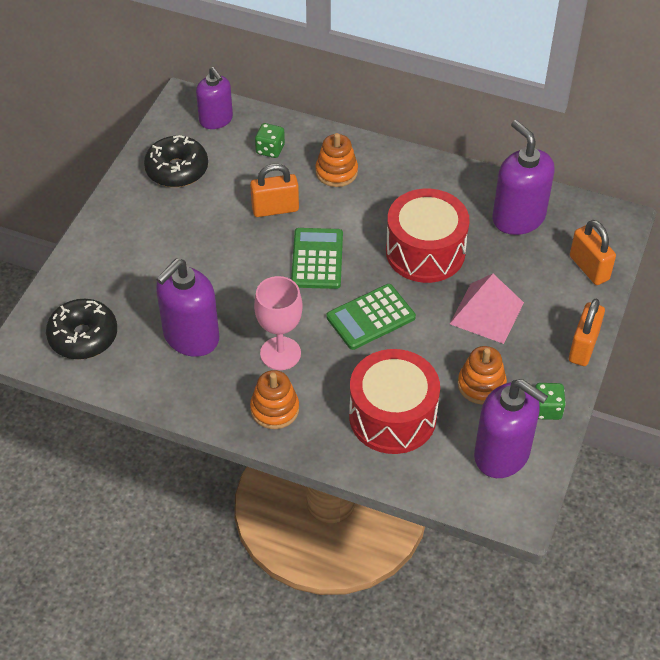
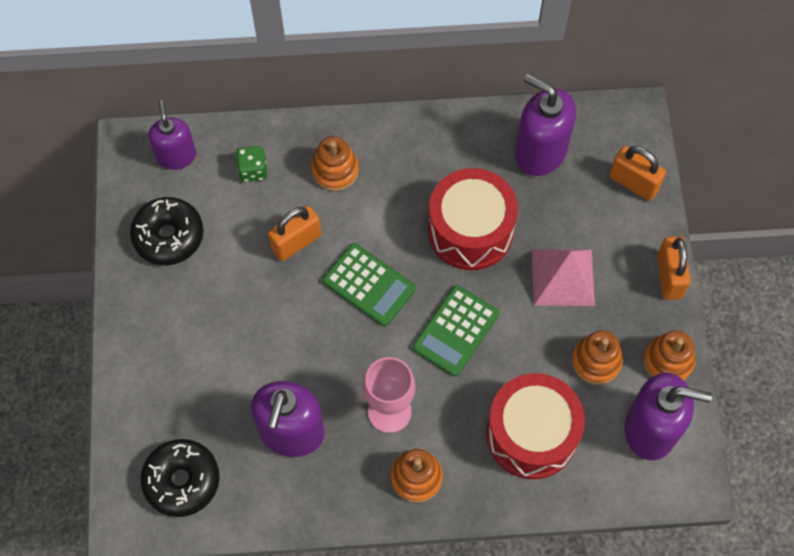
camera: 25 degrees left, 15 degrees up
purple soap dispenser [196,67,233,129] -> purple soap dispenser turned 135 degrees counterclockwise [149,100,196,170]
green calculator [291,228,343,289] -> green calculator turned 150 degrees clockwise [323,243,416,326]
green dice [535,383,566,420] -> orange stacking toy [643,331,695,381]

